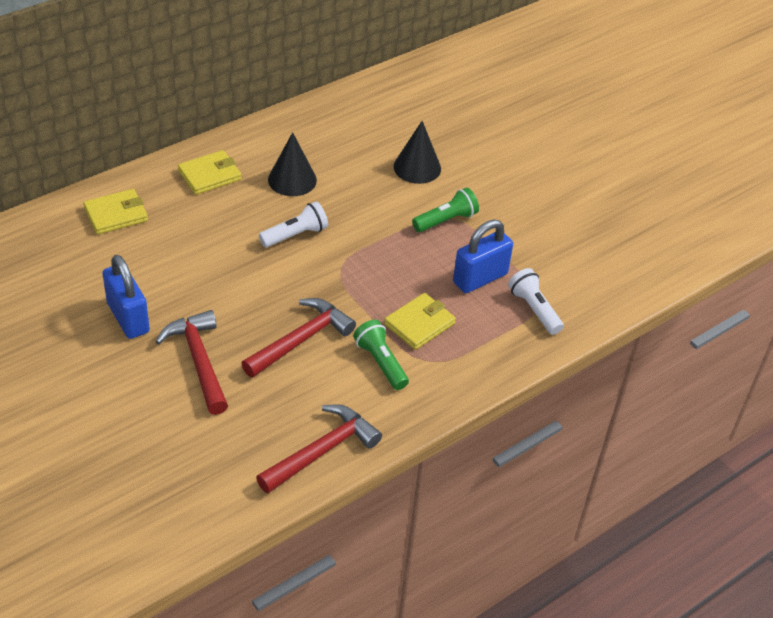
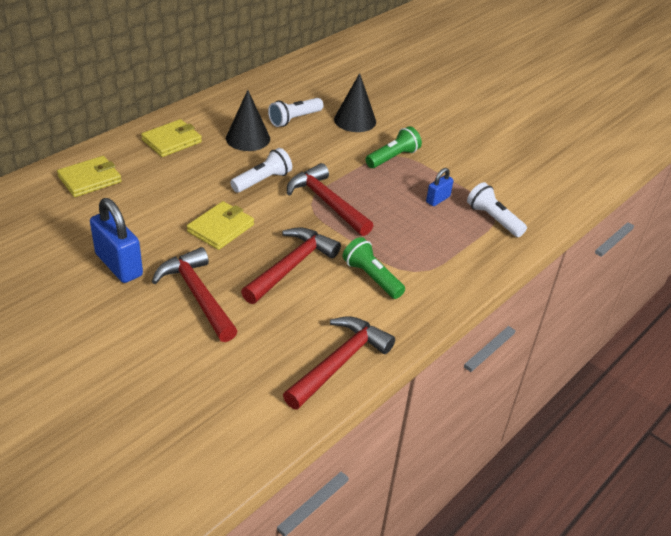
camera: 10 degrees left, 5 degrees down
yellow wallet [384,293,456,350] -> yellow wallet moved to [187,201,254,250]
blue padlock [453,220,513,293] -> blue padlock [426,168,454,206], size x0.53
none -> white flashlight [268,98,323,127]
none -> red hammer [287,163,374,236]

